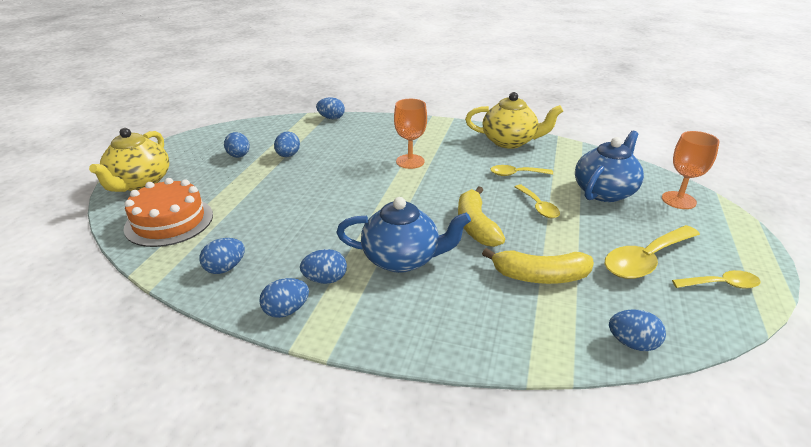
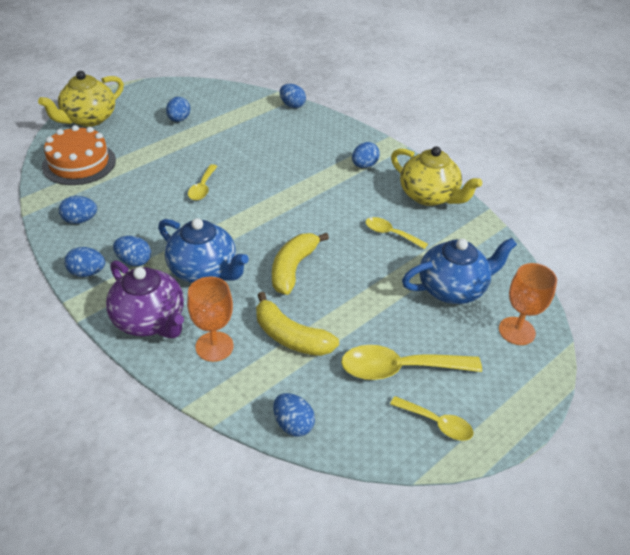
camera: 30 degrees right, 10 degrees up
blue egg [274,132,300,157] -> blue egg moved to [352,142,380,168]
orange goblet [394,99,427,169] -> orange goblet moved to [187,277,233,362]
yellow spoon [515,185,560,218] -> yellow spoon moved to [188,164,218,200]
none -> purple teapot [106,260,184,338]

